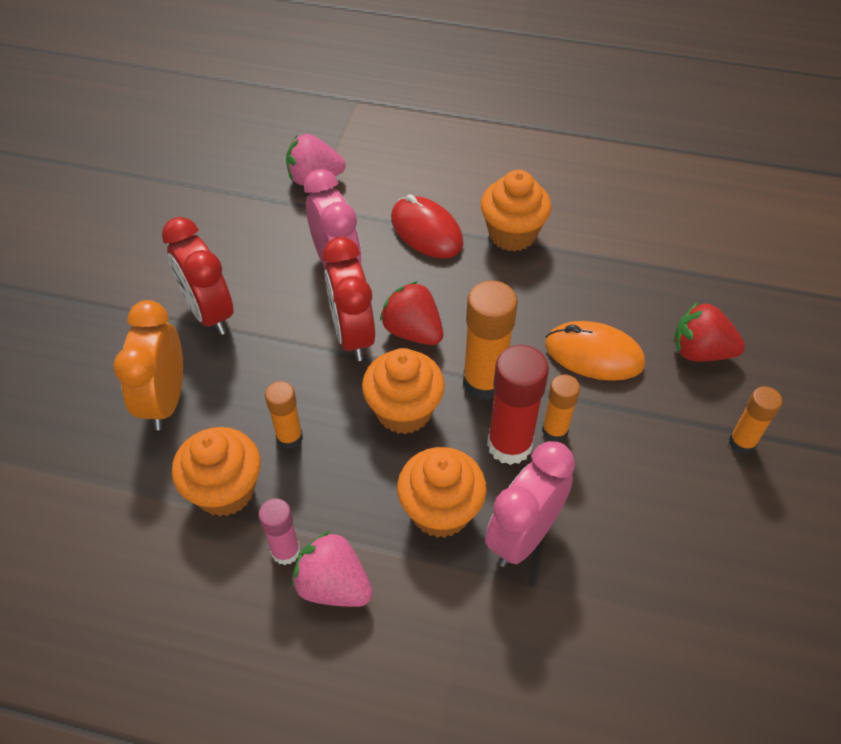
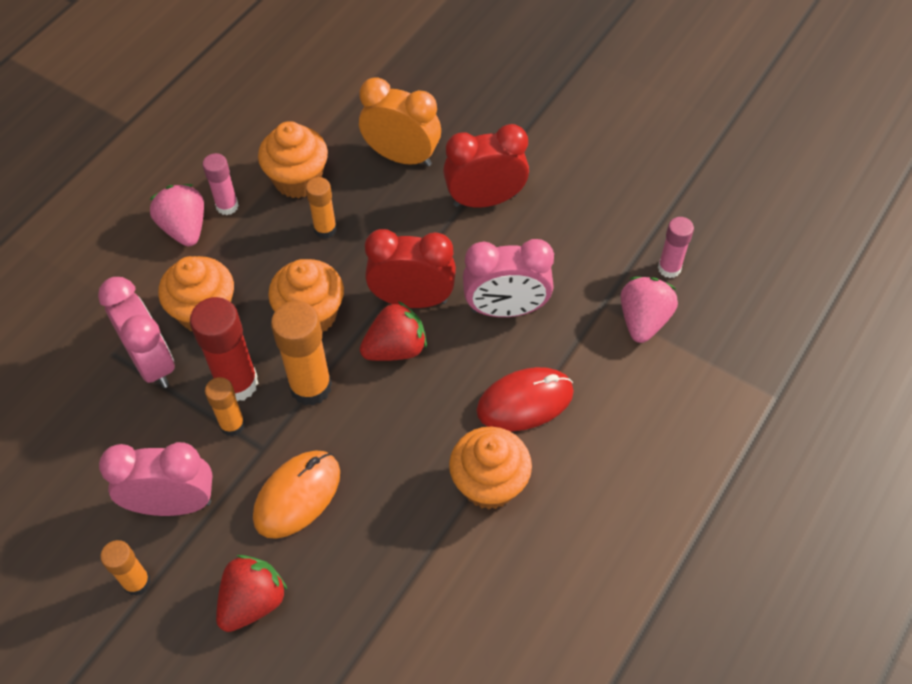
camera: 110 degrees right, 5 degrees up
pink strawberry [291,531,373,607] -> pink strawberry turned 75 degrees counterclockwise [149,184,204,246]
none -> pink clock [99,442,213,516]
none -> pink glue stick [658,217,694,278]

